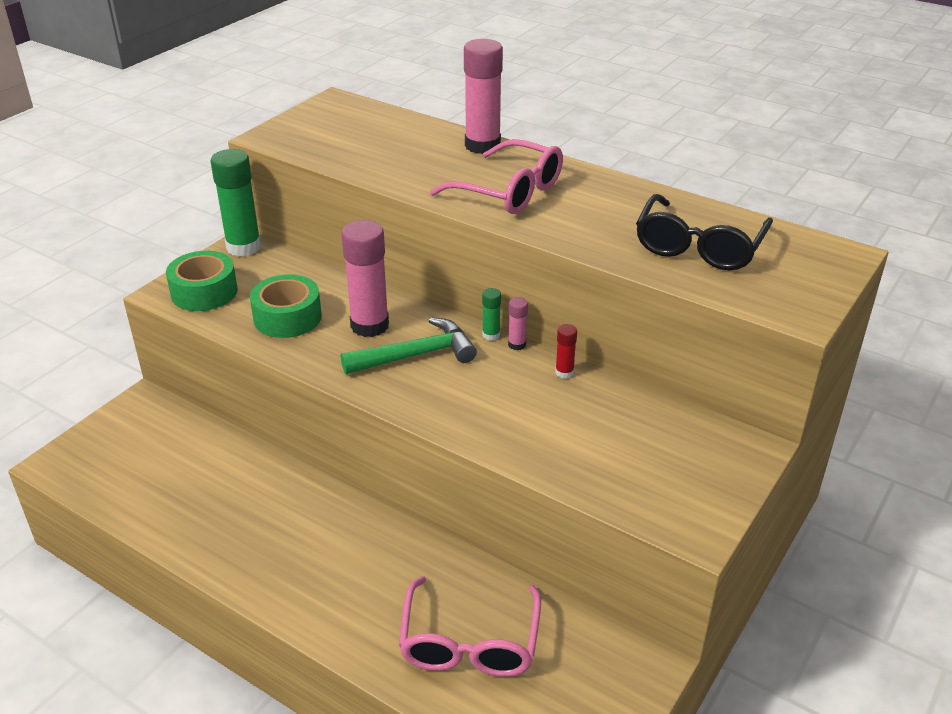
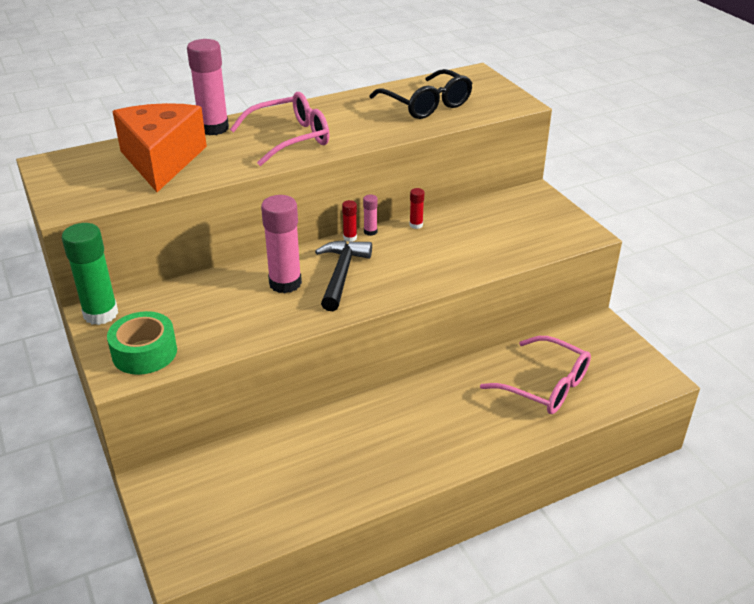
camera: 60 degrees left, 0 degrees up
green tape [250,274,322,338] -> none
green hammer [341,317,477,374] -> black hammer [315,240,372,311]
green glue stick [482,288,501,341] -> red glue stick [342,200,357,242]
none -> orange cheese [112,103,207,192]

